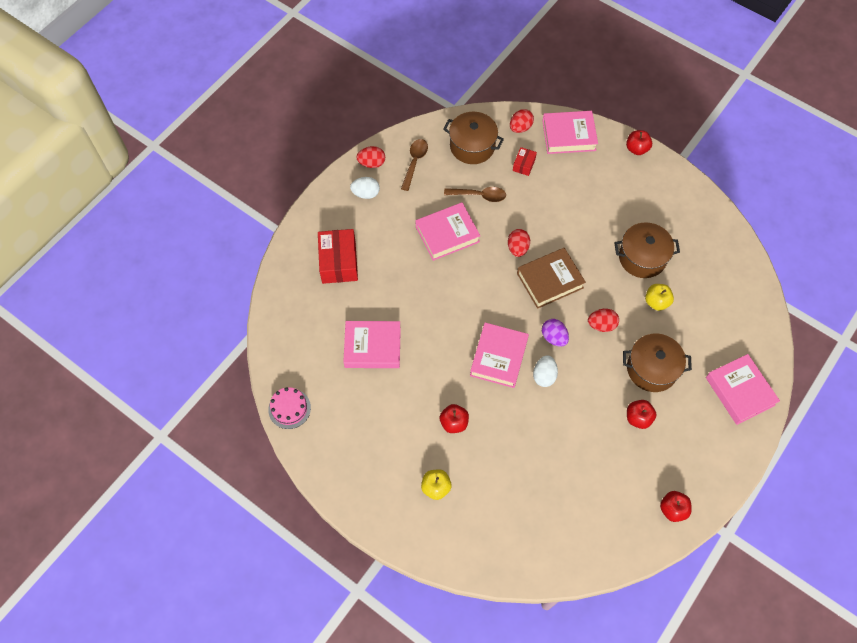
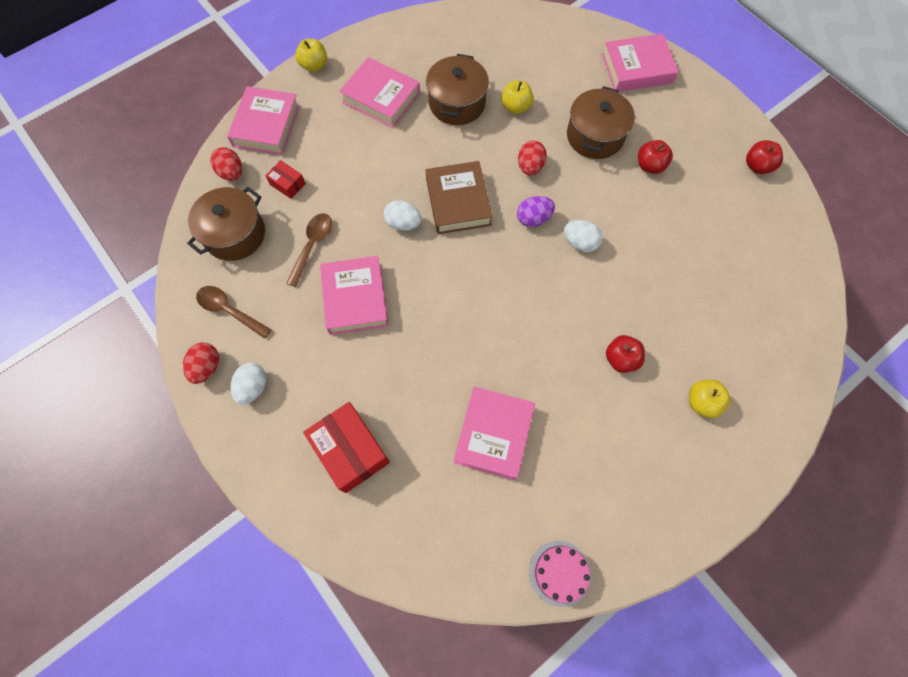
camera: 75 degrees left, 5 degrees up
red box [318,229,358,284] -> red box turned 45 degrees clockwise [303,402,390,493]
pink book [470,322,529,388] -> pink book moved to [339,57,420,128]
red egg [508,229,530,257] -> white egg [384,200,422,231]
red apple [626,130,652,155] -> yellow apple [295,39,327,72]

